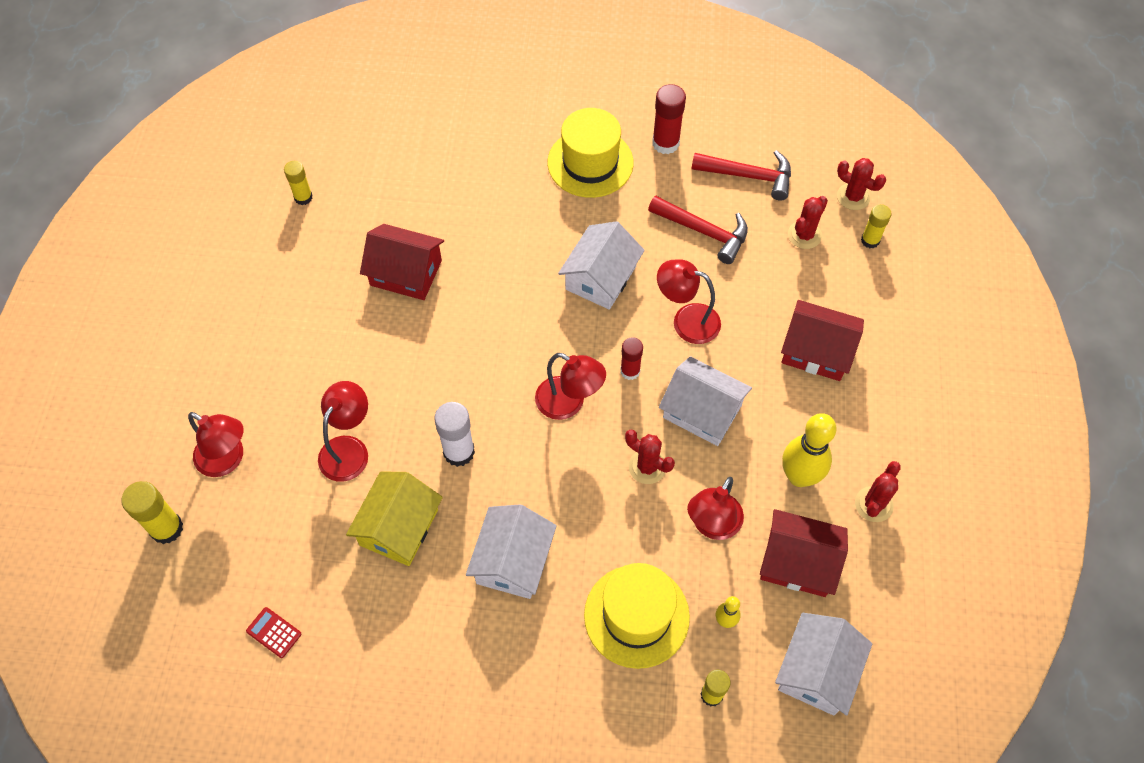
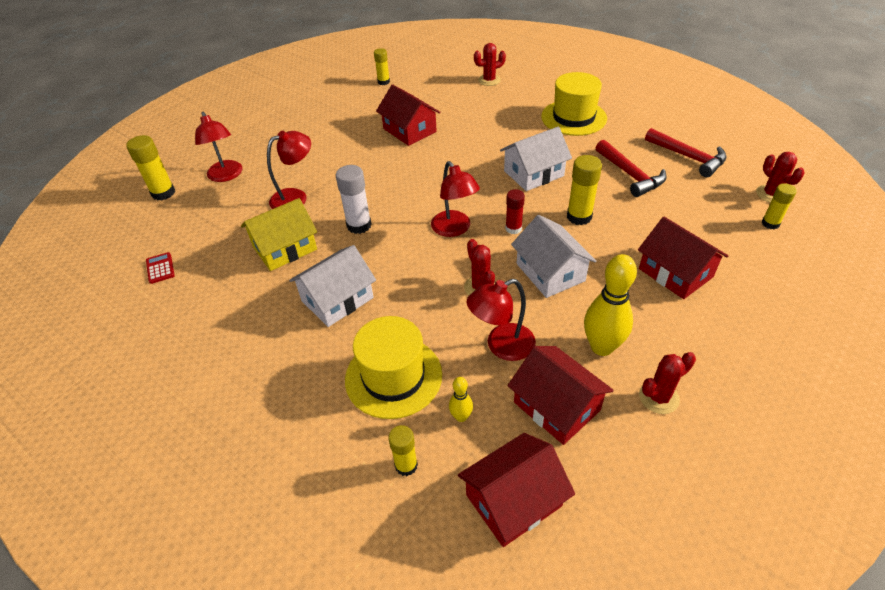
camera: 35 degrees right, 15 degrees down
red glue stick [652,84,686,154] -> none
red lamp [657,259,721,344] -> yellow glue stick [567,155,602,225]
white house [775,613,872,716] -> red house [458,433,575,547]
red cactus [788,196,828,249] -> red cactus moved to [474,43,506,86]

